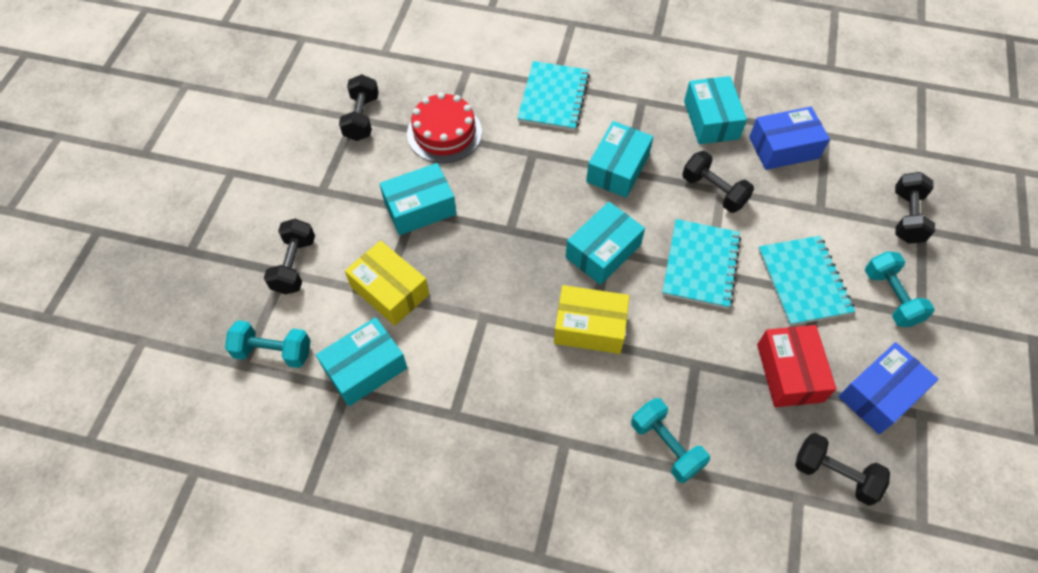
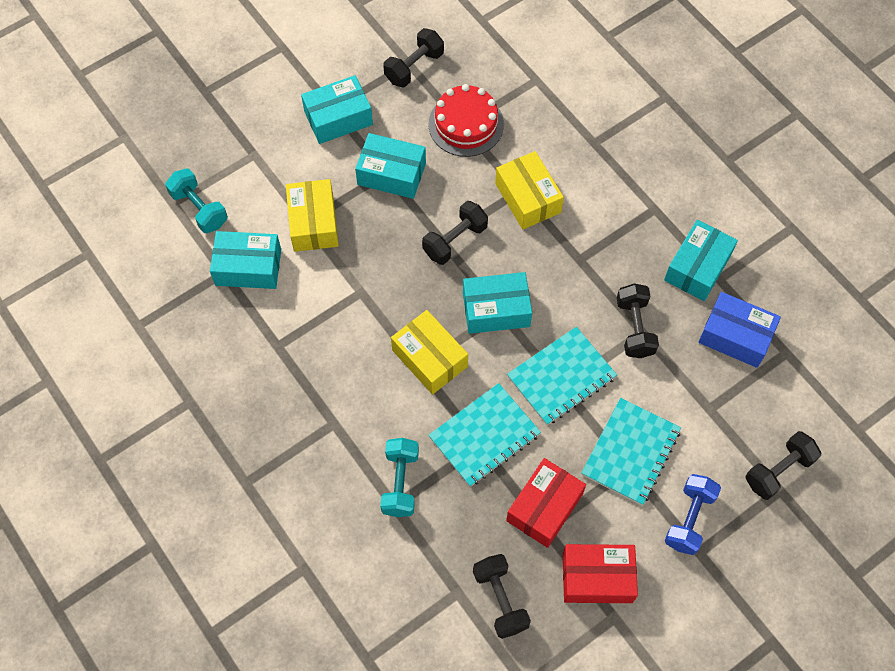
camera: 40 degrees right, 5 degrees up
black dumbbell [264,219,315,294] -> black dumbbell moved to [422,201,488,265]
turquoise notebook [517,61,590,131] -> turquoise notebook moved to [428,383,541,487]
turquoise box [586,121,653,198] -> turquoise box moved to [301,75,373,144]
blue box [838,342,939,434] -> red box [563,544,638,603]
turquoise dumbbell [865,251,935,327] -> blue dumbbell [665,474,721,555]
none -> yellow box [495,151,564,230]

